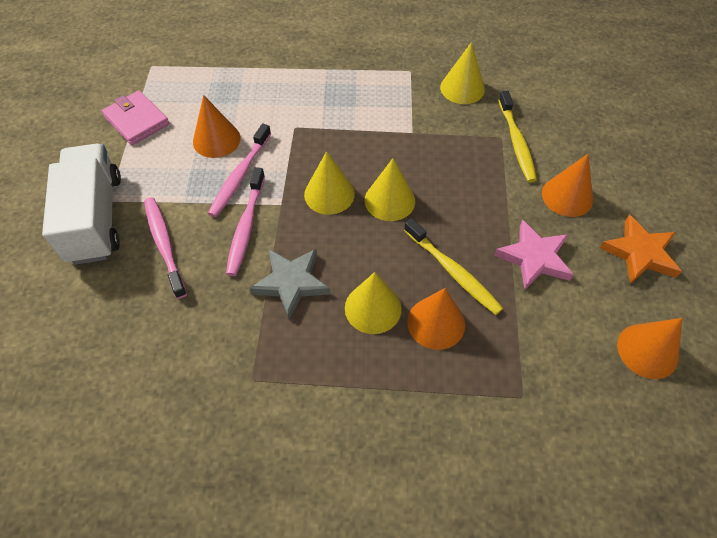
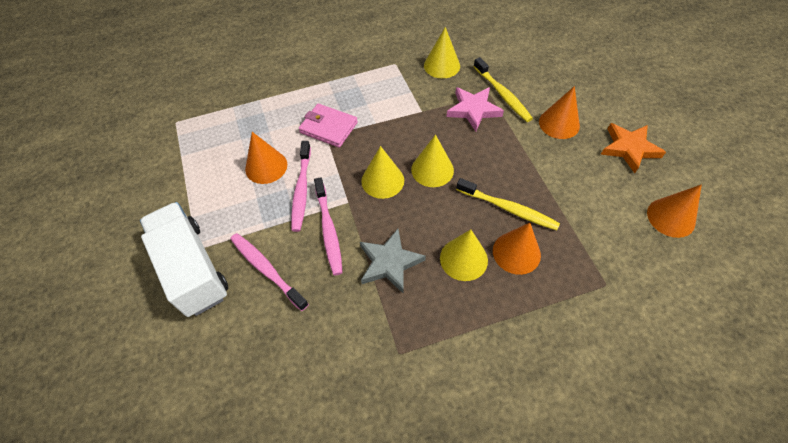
camera: 20 degrees left, 0 degrees up
pink wallet [102,90,170,145] -> pink wallet moved to [299,104,358,148]
pink star [494,220,574,290] -> pink star moved to [447,87,504,132]

